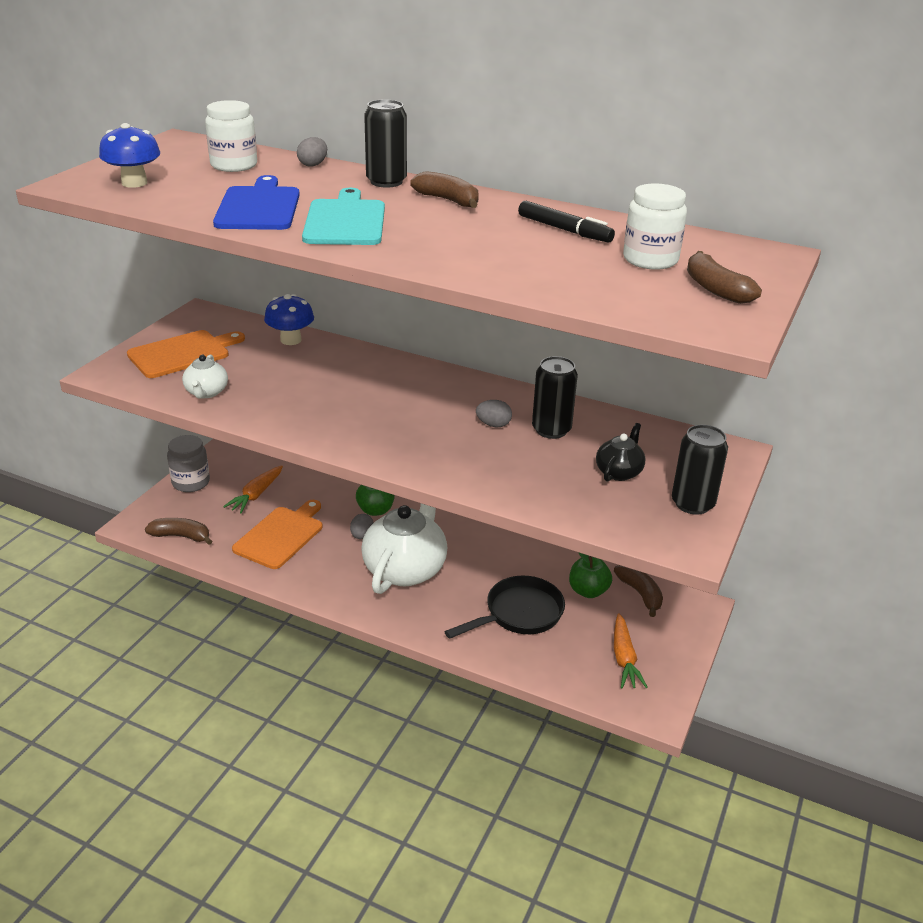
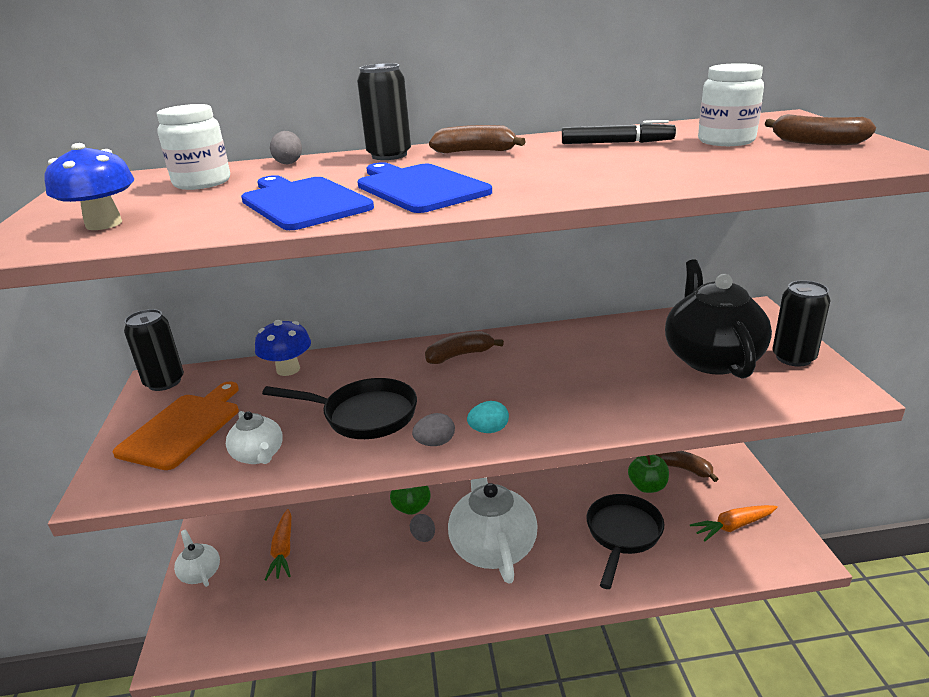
camera: 30 degrees left, 5 degrees down
brown banana [145,518,212,545] -> brown banana moved to [425,331,504,364]
grey jar [167,435,210,492] -> white teapot [174,529,220,587]
orange cutting board [232,500,323,569] -> none
turquoise cutting board [302,188,385,245] -> blue cutting board [357,162,492,213]
grey egg [476,400,512,427] -> grey egg moved to [412,413,455,446]
black can [532,356,578,439] -> black can moved to [124,309,184,391]
black teapot [596,423,645,482] -> black teapot [665,259,772,379], size x2.08
orange carrot [614,613,648,688] -> orange carrot turned 105 degrees clockwise [690,505,778,542]
none -> black pan [262,378,417,439]
none -> turquoise egg [467,401,509,433]

